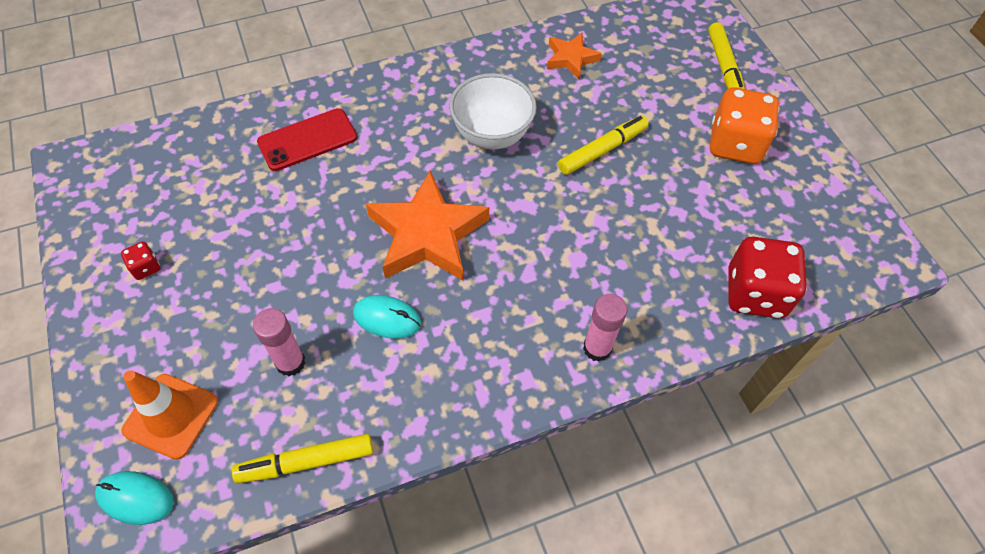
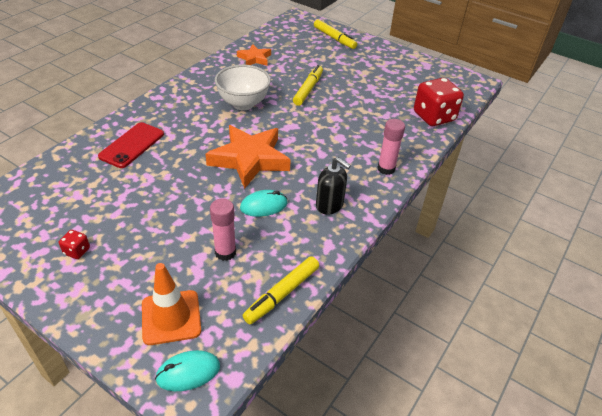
camera: 35 degrees left, 15 degrees down
orange dice [710,87,779,164] -> none
none -> black soap dispenser [316,157,351,215]

